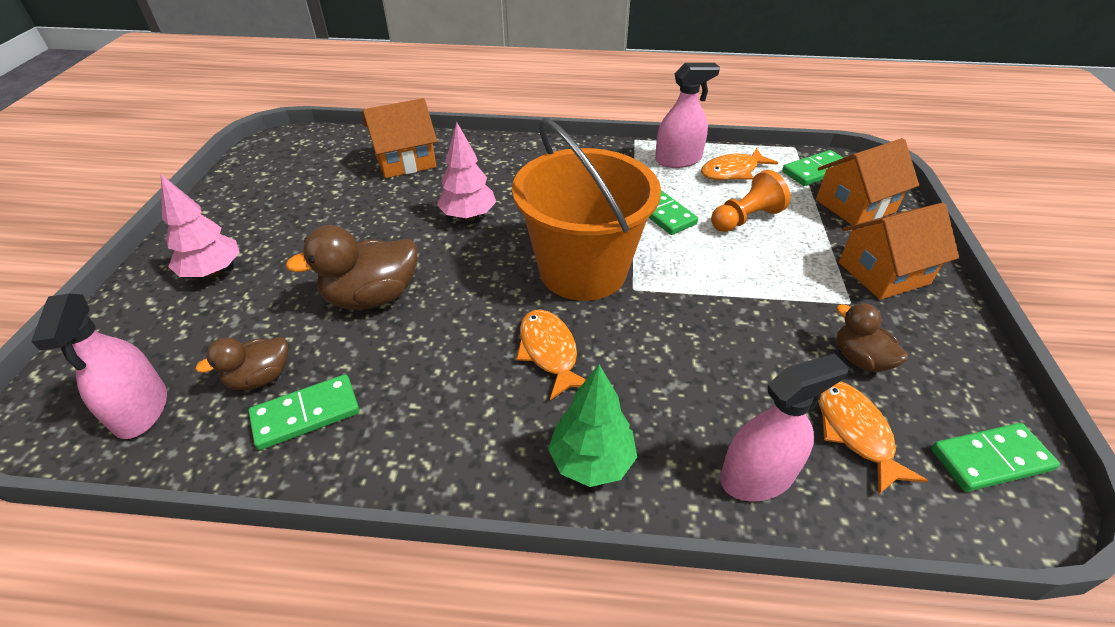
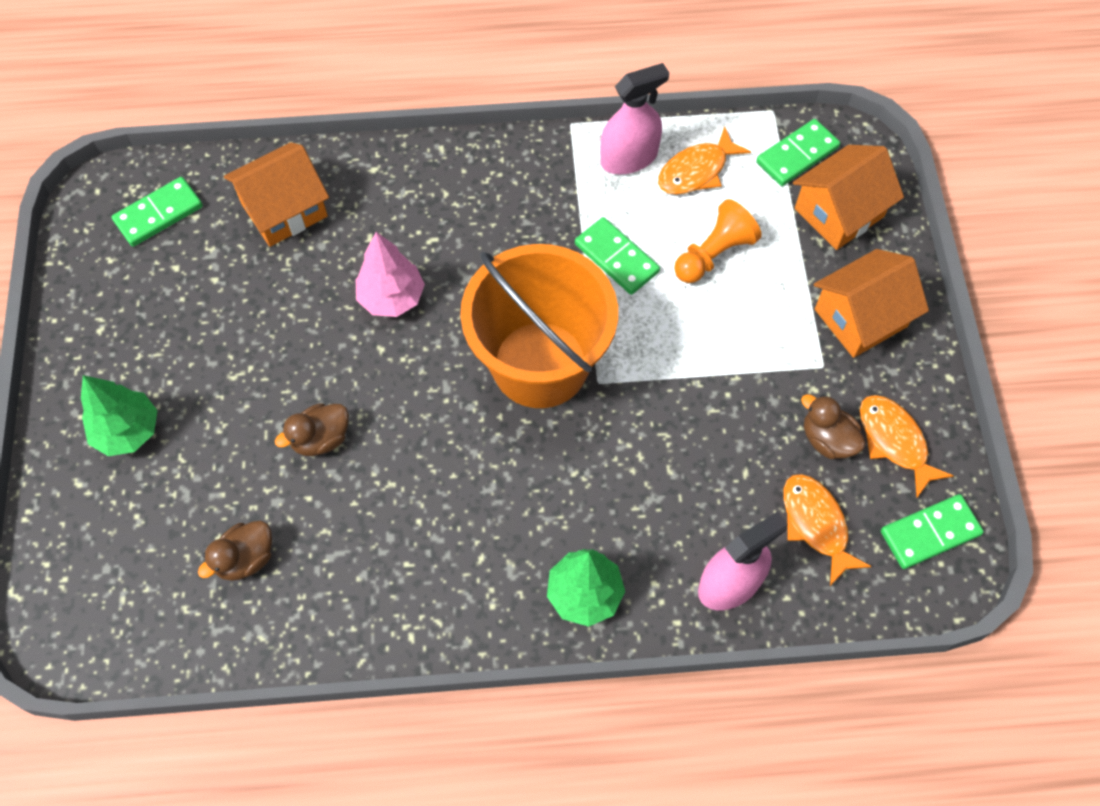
camera: 10 degrees left, 20 degrees up
pink spray bottle [31,294,167,439] -> none
pink tree [161,174,240,277] -> green tree [81,375,158,456]
green domino [248,374,360,450] -> green domino moved to [112,177,203,247]
brown duck [285,225,418,310] -> brown duck [275,403,349,456], size x0.60
orange fish [516,309,586,400] -> orange fish moved to [860,395,954,498]

